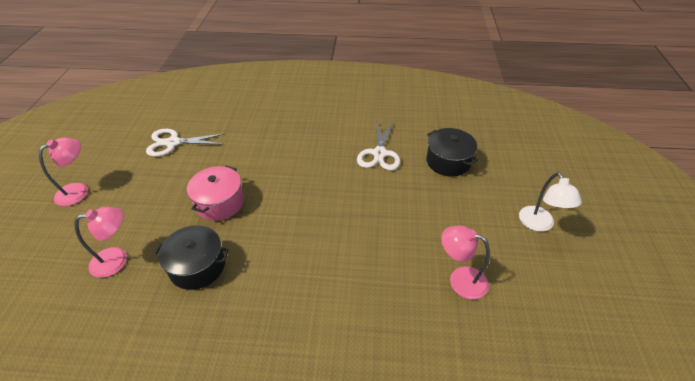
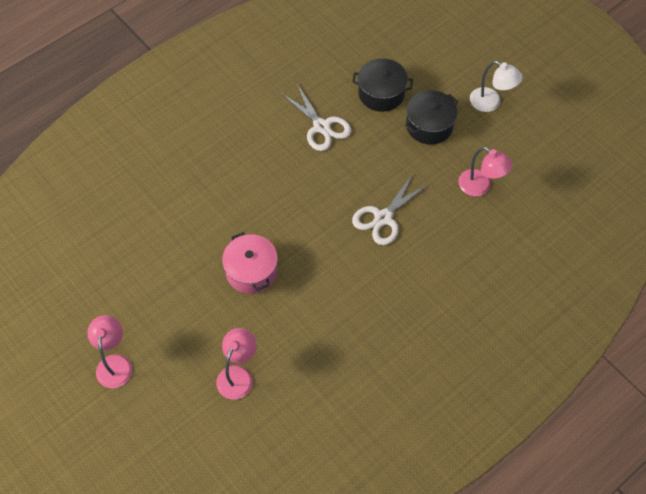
camera: 45 degrees left, 15 degrees up
white scissors [146,129,226,157] -> white scissors moved to [352,174,430,245]
black pot [153,225,229,290] -> black pot moved to [405,90,458,145]
pink lamp [441,225,490,299] -> pink lamp turned 120 degrees counterclockwise [458,147,513,196]

